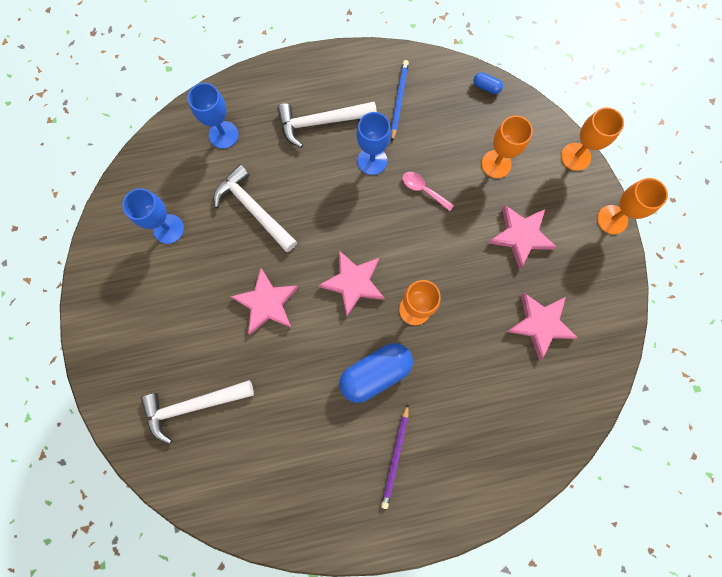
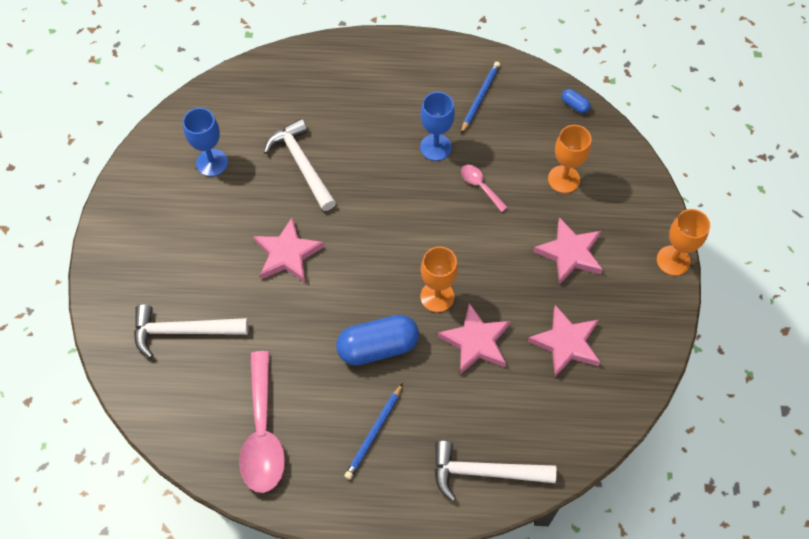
camera: 15 degrees right, 15 degrees down
blue goblet [188,83,238,149] -> none
white hammer [277,102,377,148] -> white hammer moved to [434,441,557,501]
pink star [318,251,385,316] -> pink star moved to [438,303,510,374]
purple pencil [381,404,409,509] -> blue pencil [344,383,403,480]
orange goblet [561,107,624,171] -> none
none -> pink spoon [239,351,285,493]

